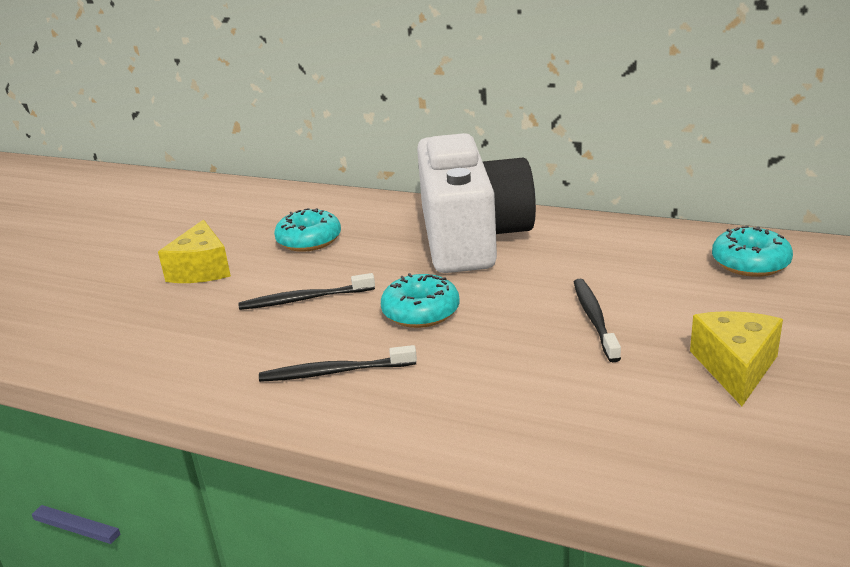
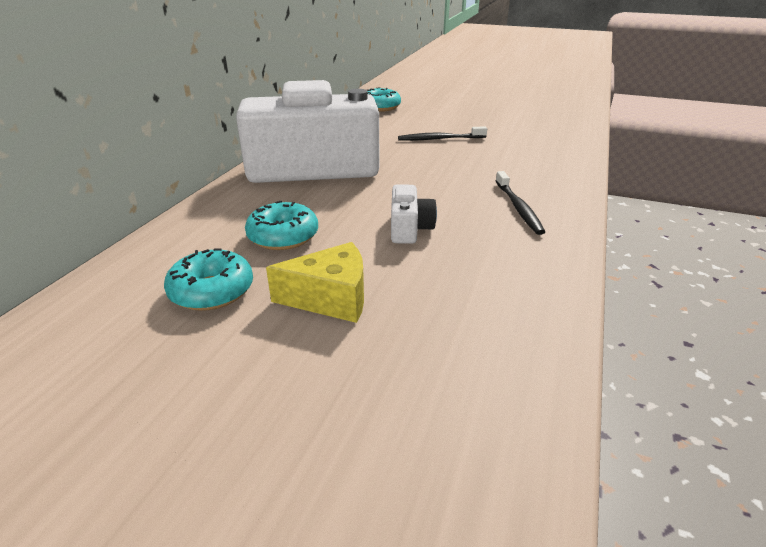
camera: 95 degrees left, 5 degrees up
black toothbrush [238,273,375,310] -> white camera [391,184,437,244]
turquoise donut [381,273,460,328] -> turquoise donut moved to [164,248,253,311]
yellow cheese [690,311,783,406] -> none

